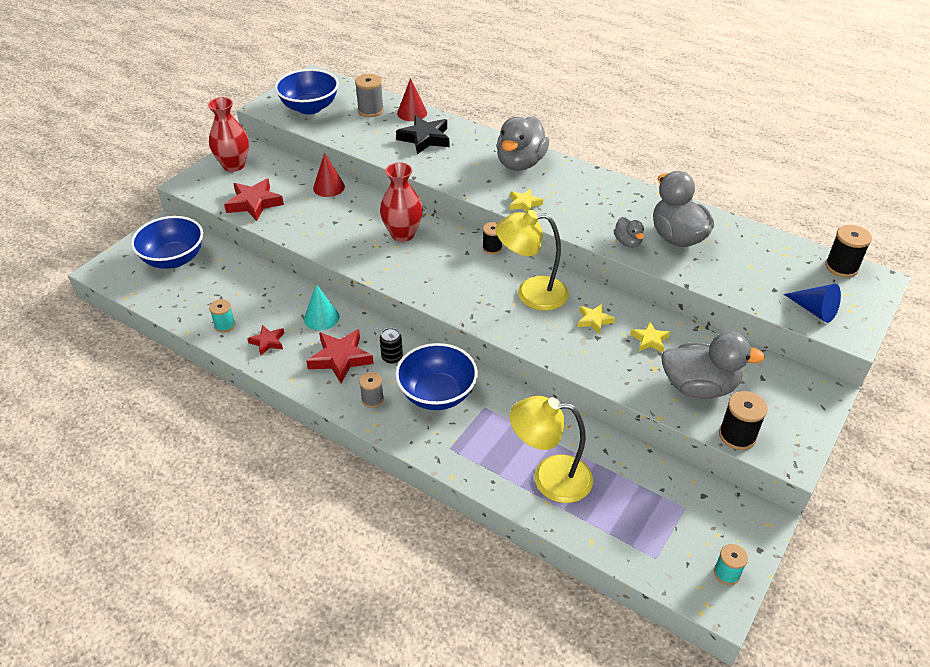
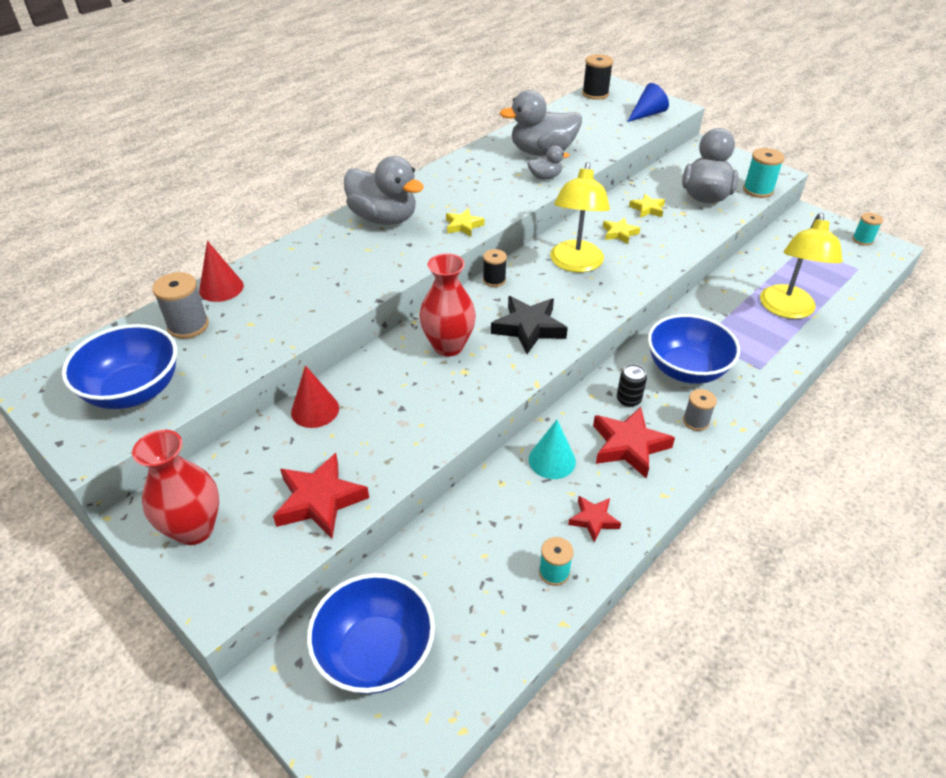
camera: 80 degrees left, 0 degrees up
black star [396,115,449,154] -> black star moved to [491,296,568,354]
black spool [719,391,768,450] -> turquoise spool [743,148,785,198]

